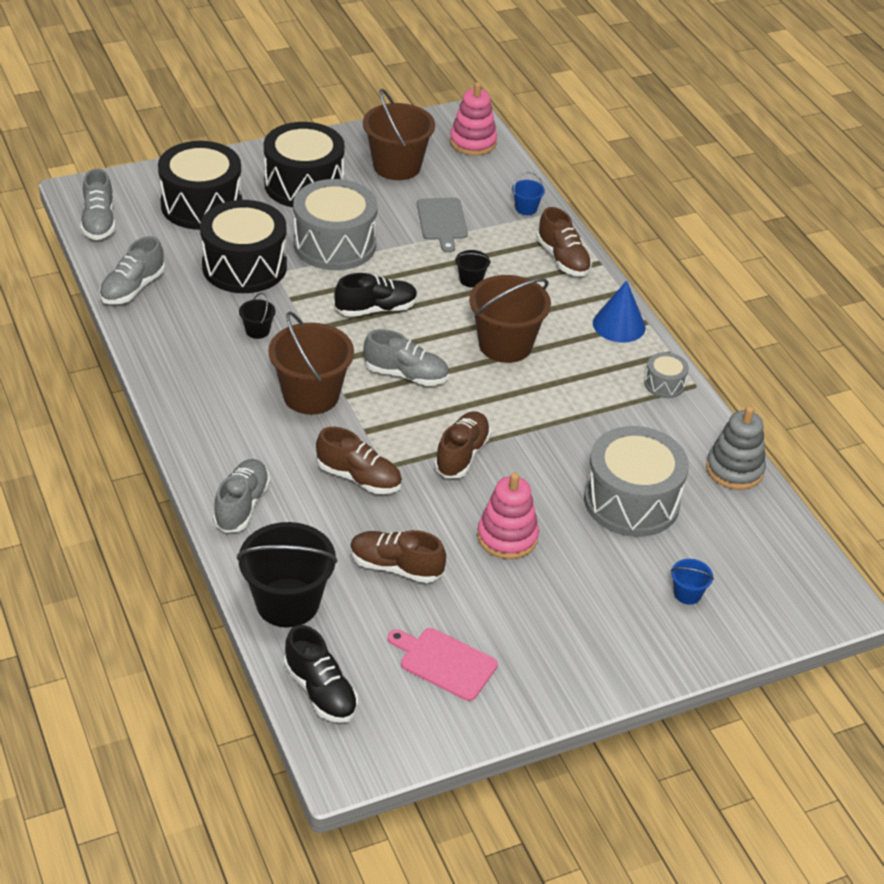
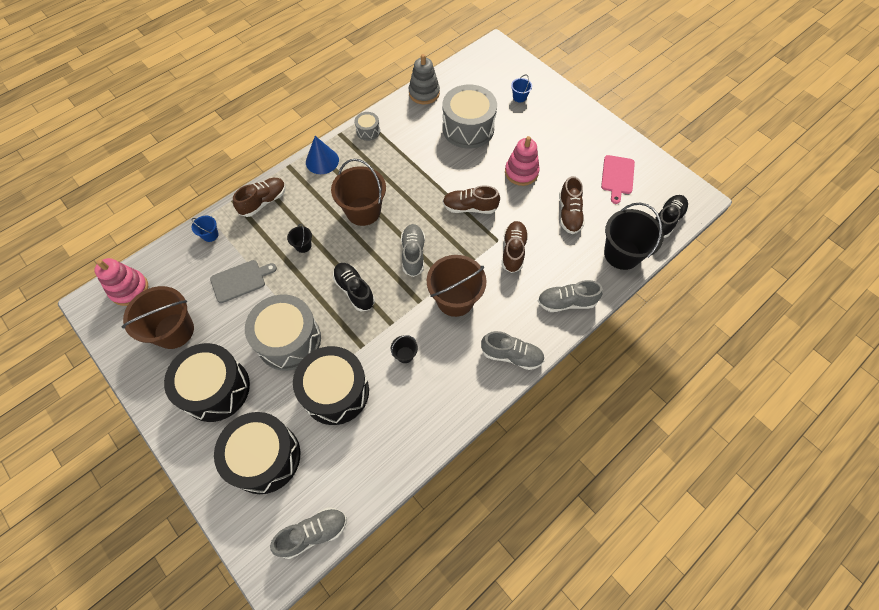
camera: 105 degrees left, 20 degrees up
grey shoe [99,236,165,304] -> grey shoe moved to [481,331,545,370]

